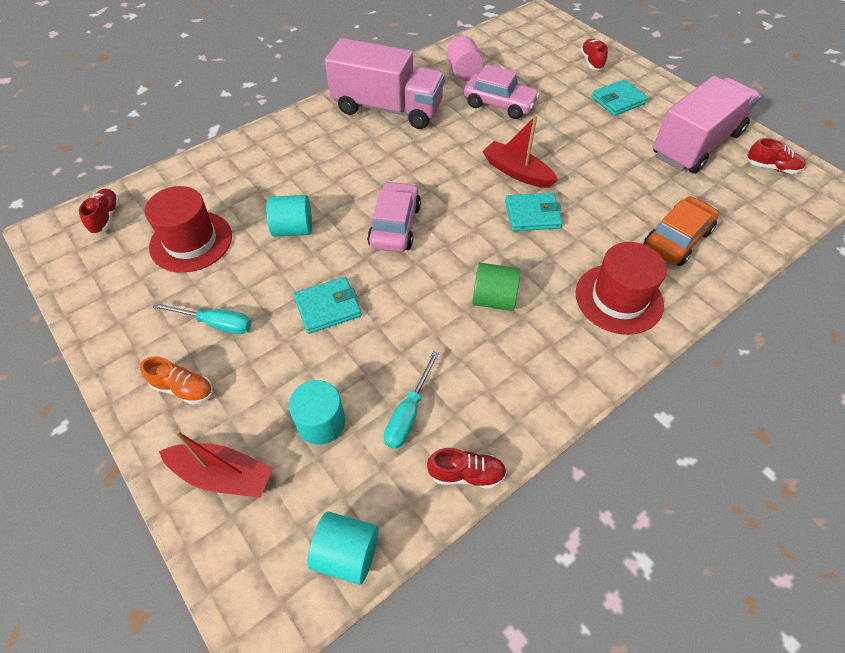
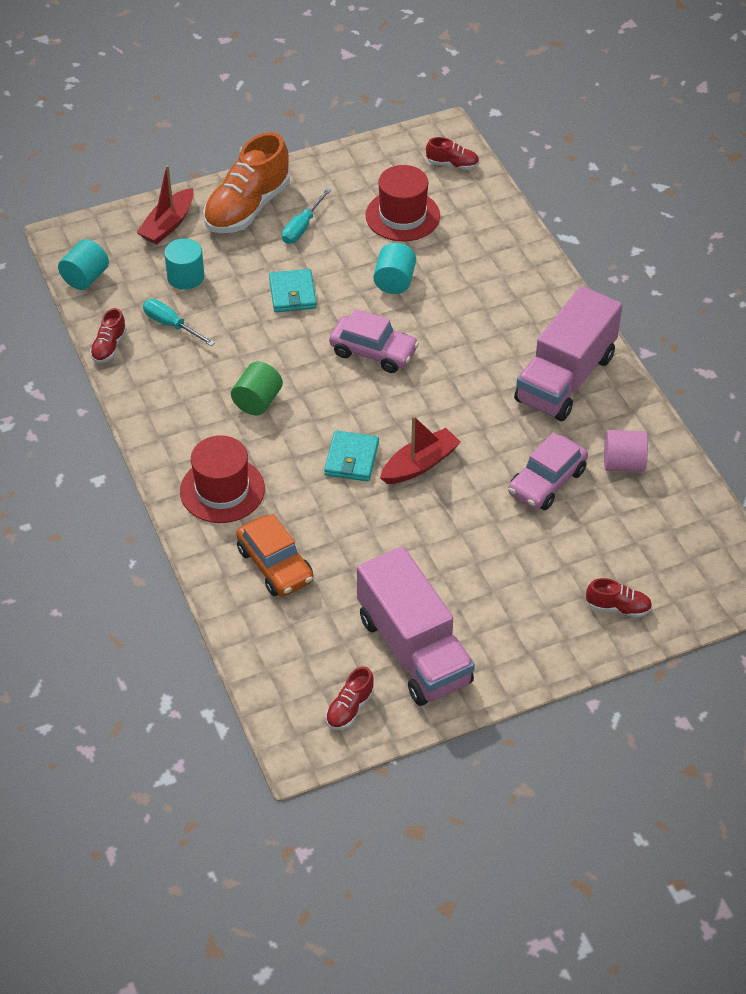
camera: 105 degrees right, 5 degrees down
orange shoe [140,357,213,405] -> orange shoe [203,132,290,233], size x2.15
turquoise wallet [592,79,648,116] -> none

